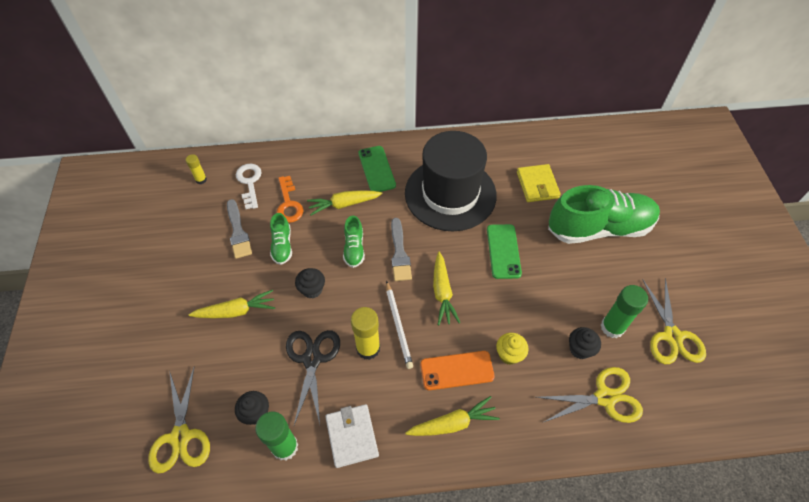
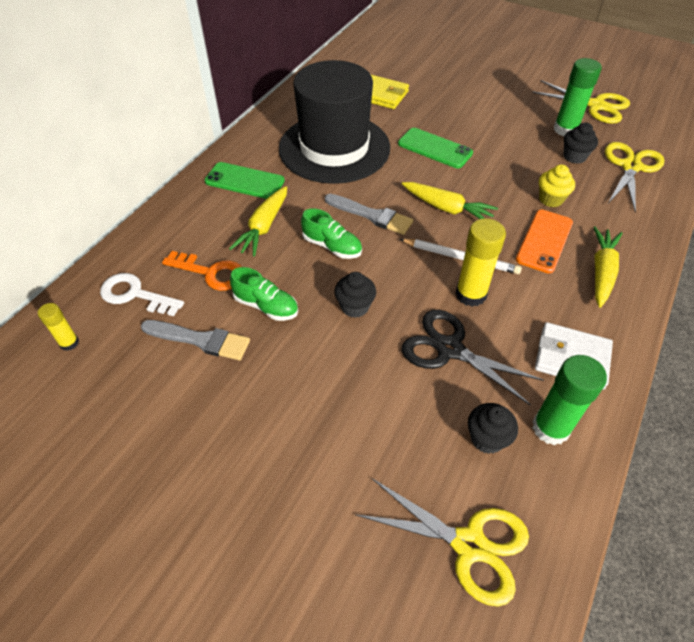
camera: 55 degrees left, 5 degrees down
yellow carrot [188,290,275,319] -> none
green shoe [548,185,660,244] -> none

